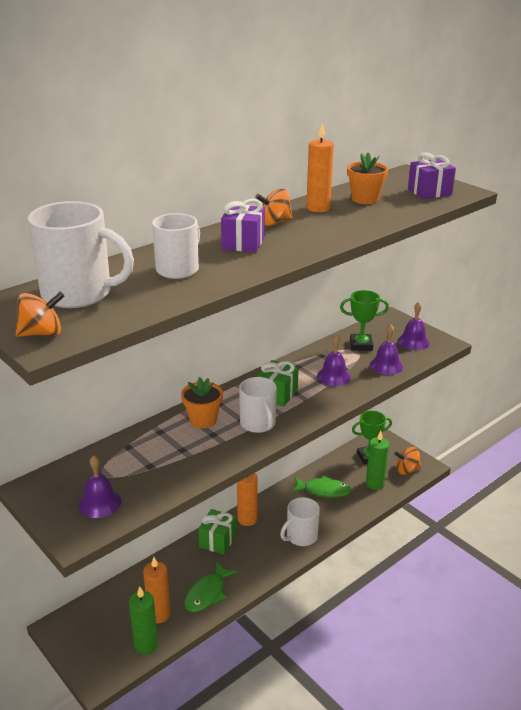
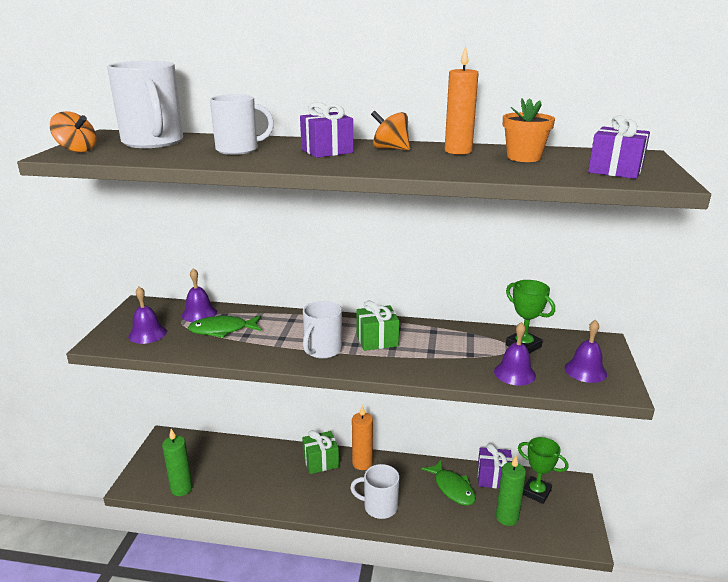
camera: 50 degrees right, 5 degrees down
orange candle [143,557,171,623] -> none
orange flower pot [181,377,223,428] -> none
green fish [184,561,238,612] -> green fish moved to [188,315,261,338]
purple bell [317,335,351,386] -> purple bell moved to [182,268,217,322]
orange spinning top [394,447,421,475] -> none
none -> purple gift [478,443,513,488]

